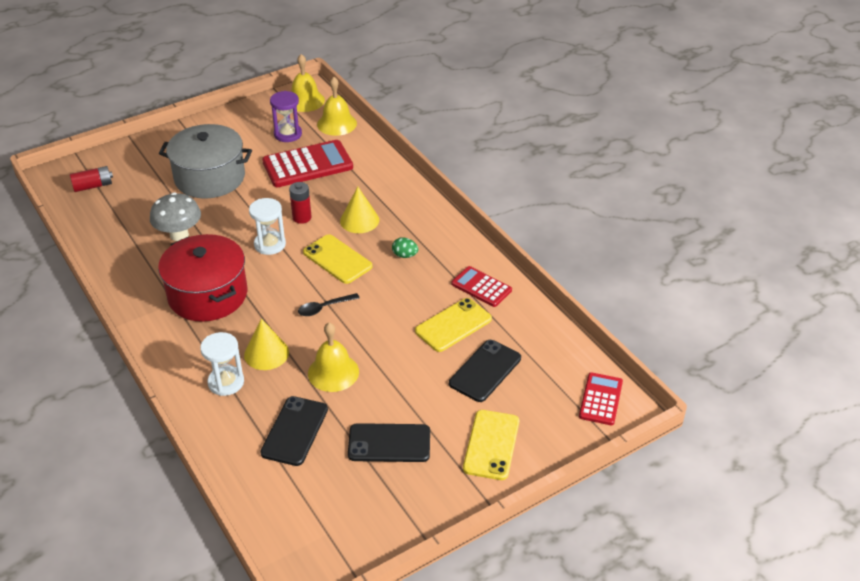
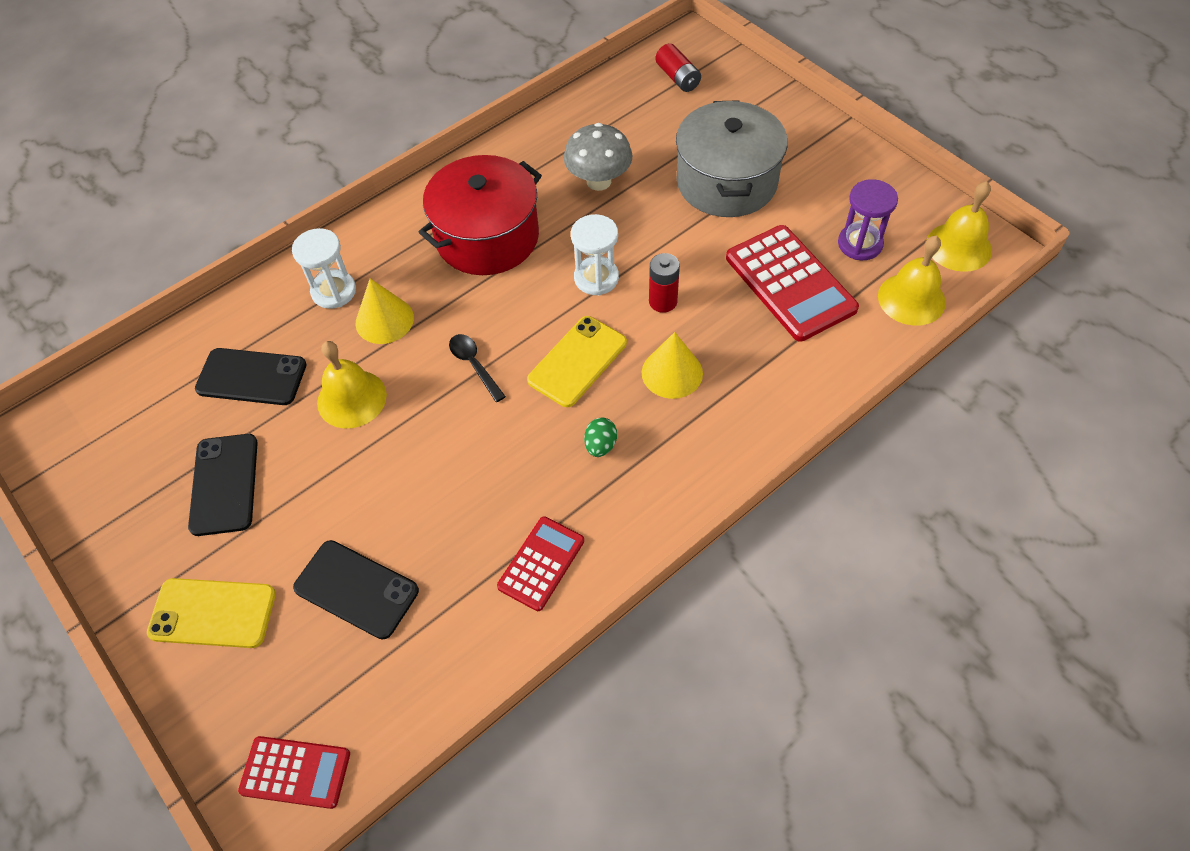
camera: 85 degrees right, 15 degrees up
yellow phone [415,298,492,352] -> none

